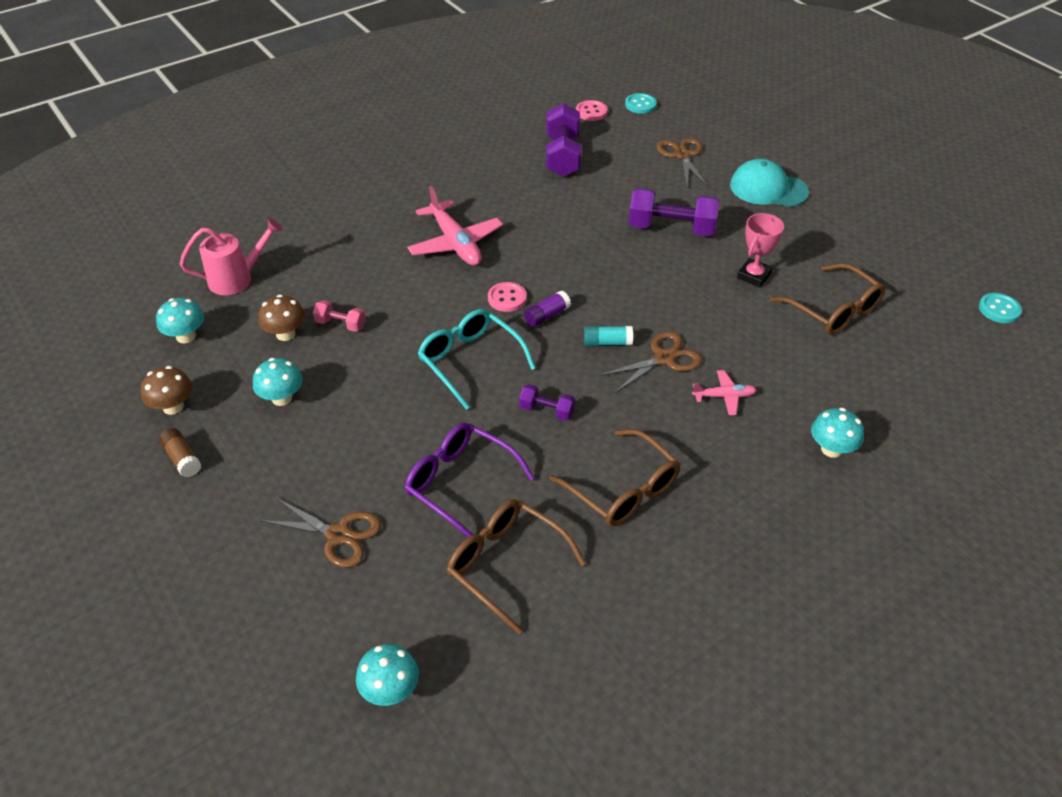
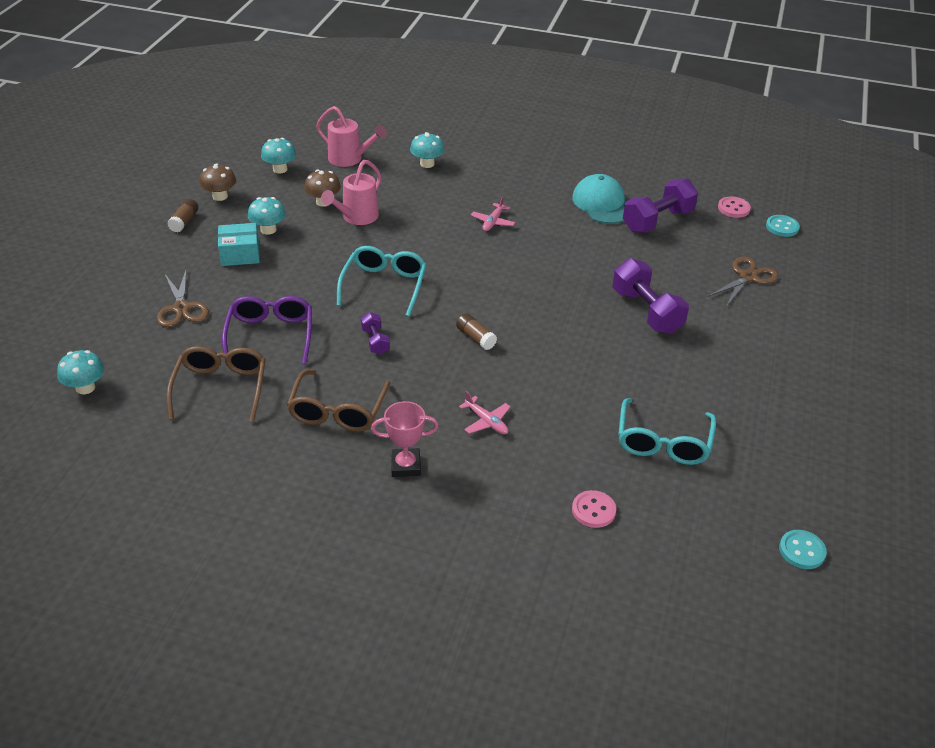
camera: 50 degrees right, 5 degrees down
pink dumbbell [313,300,366,332] -> pink watering can [321,160,381,225]
pink plane [407,186,503,266] -> pink plane [471,196,515,231], size x0.52
pink button [488,282,527,312] -> pink button moved to [572,490,616,528]
purple glue stick [524,291,571,327] -> none
turquoise glue stick [584,326,633,346] -> brown glue stick [456,313,497,350]
brown scissors [600,331,702,393] -> none
turquoise cap [730,159,809,207] -> turquoise cap moved to [572,174,625,224]
pink trophy [737,213,784,288] -> pink trophy moved to [371,401,439,477]
brown glasses [770,263,885,335] -> turquoise glasses [618,398,716,465]
turquoise mushroom [811,408,864,458] -> turquoise mushroom moved to [410,132,444,168]
none -> turquoise box [218,223,260,266]

